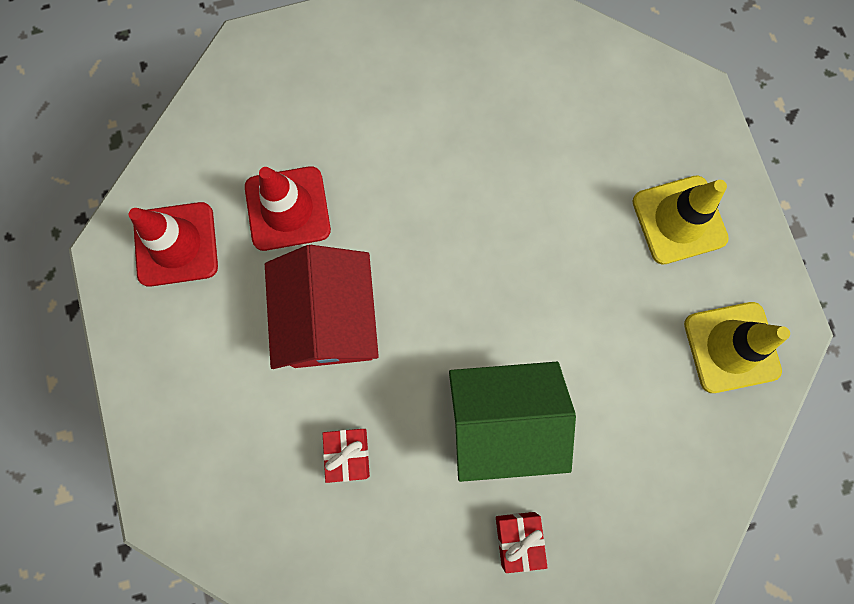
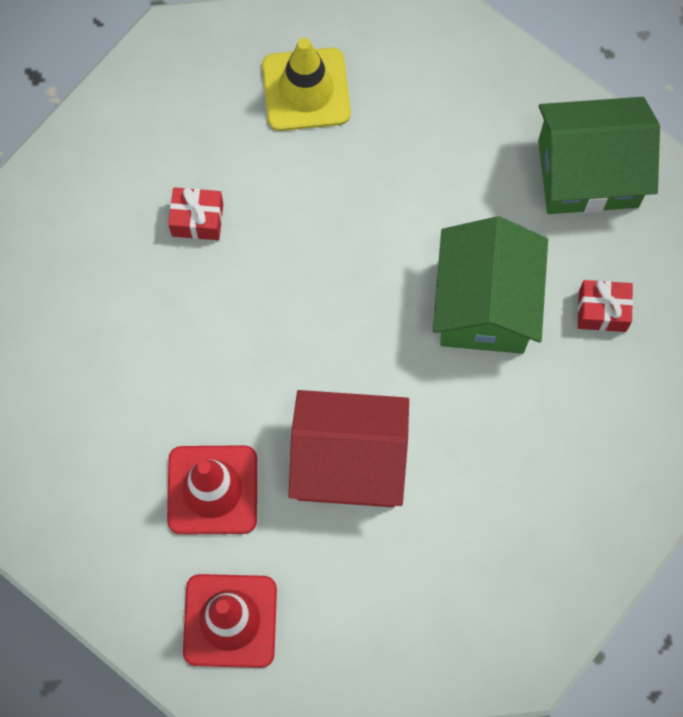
camera: 80 degrees left, 5 degrees down
red gift [322,429,370,483] -> red gift moved to [168,187,223,240]
yellow traffic cone [684,302,790,393] -> none
none -> green house [538,97,660,214]

